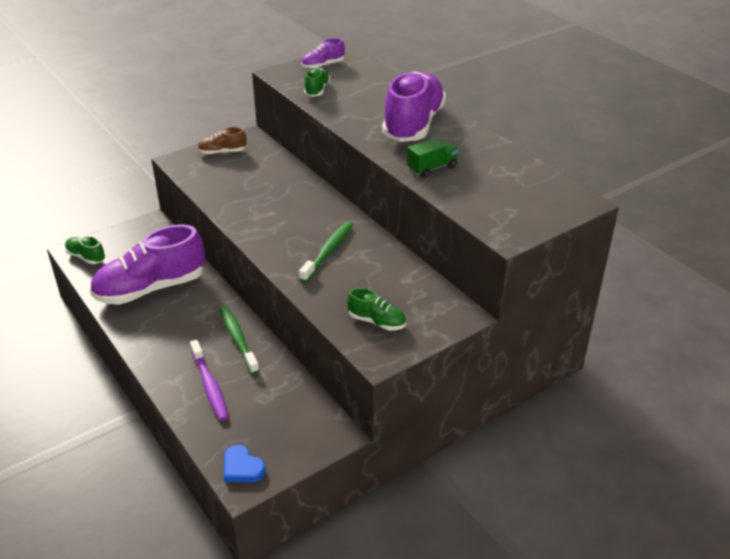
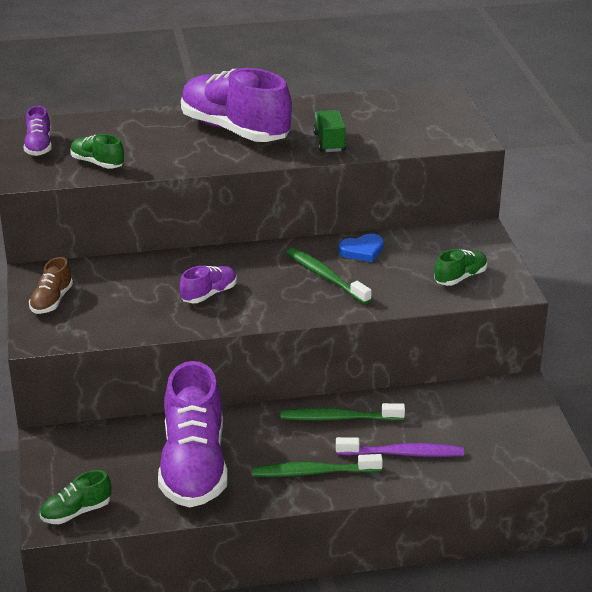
camera: 65 degrees left, 5 degrees down
blue heart [224,445,266,482] -> blue heart moved to [339,233,384,262]
none -> purple shoe [180,266,237,303]
none -> green toothbrush [252,454,383,477]

